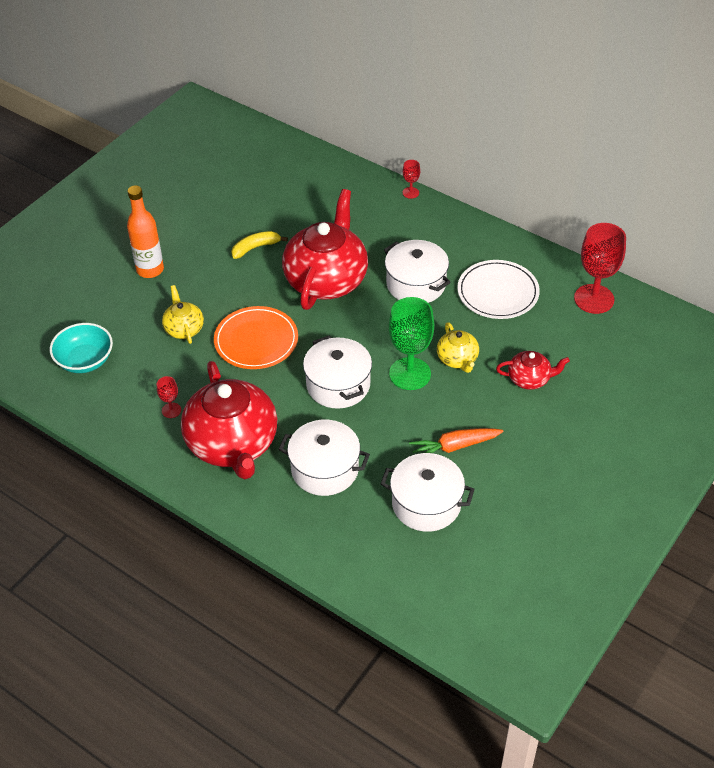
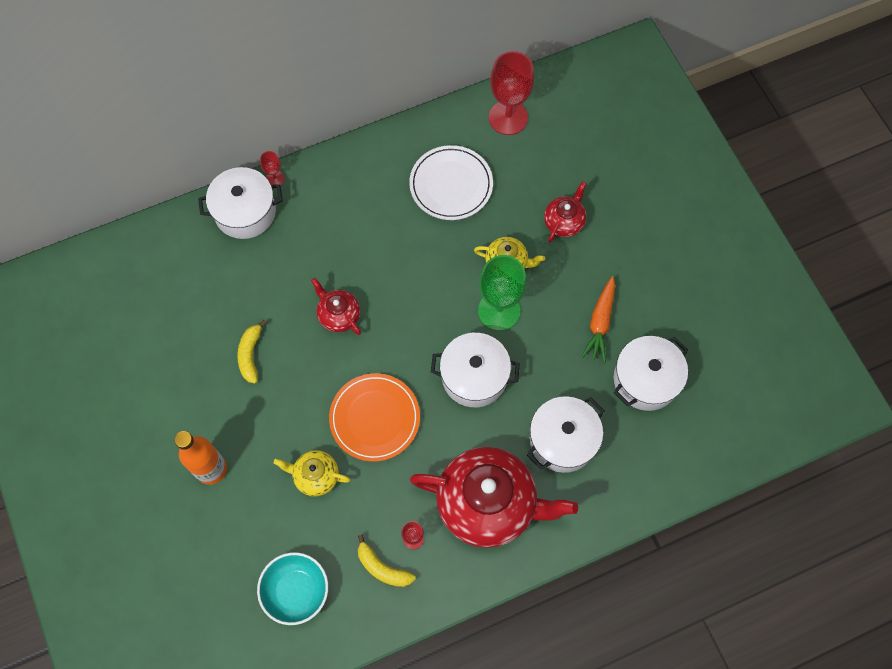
camera: 60 degrees left, 20 degrees up
red teapot [282,189,368,310] -> red teapot [311,278,361,335], size x0.47
white pot [384,240,451,303] -> white pot moved to [198,167,283,239]
none -> yellow banana [358,534,416,587]

